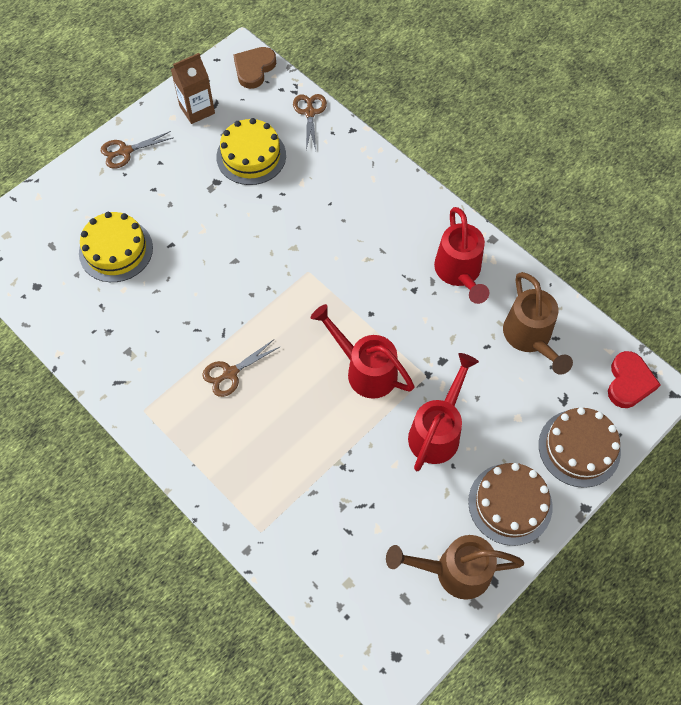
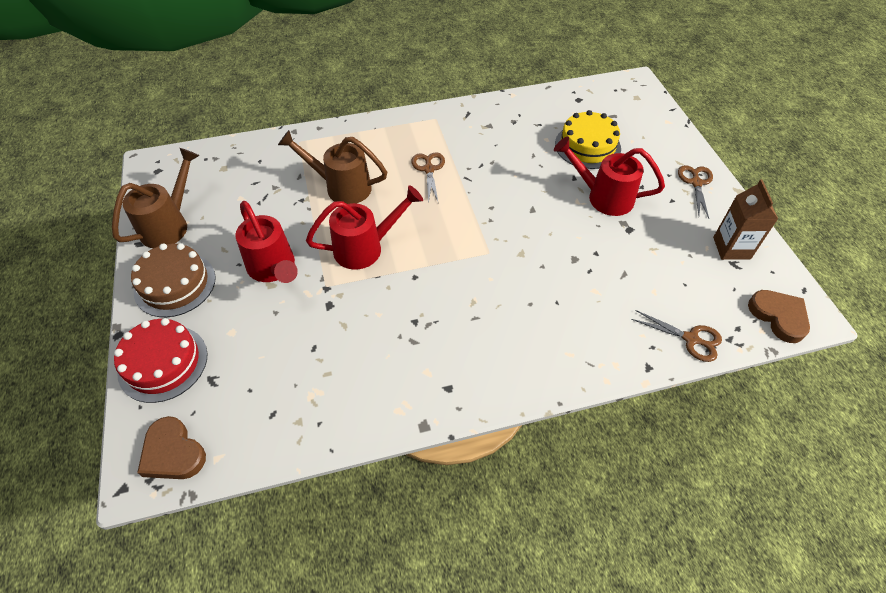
camera: 120 degrees right, 10 degrees down
yellow cake [216,118,286,185] -> none
red watering can [434,207,489,304] -> red watering can moved to [554,137,665,216]
brown watering can [503,272,573,375] -> brown watering can moved to [278,130,387,204]
brown cake [539,407,621,488] -> red cake [114,318,208,403]
red heart [608,351,661,408] -> brown heart [137,416,206,479]

